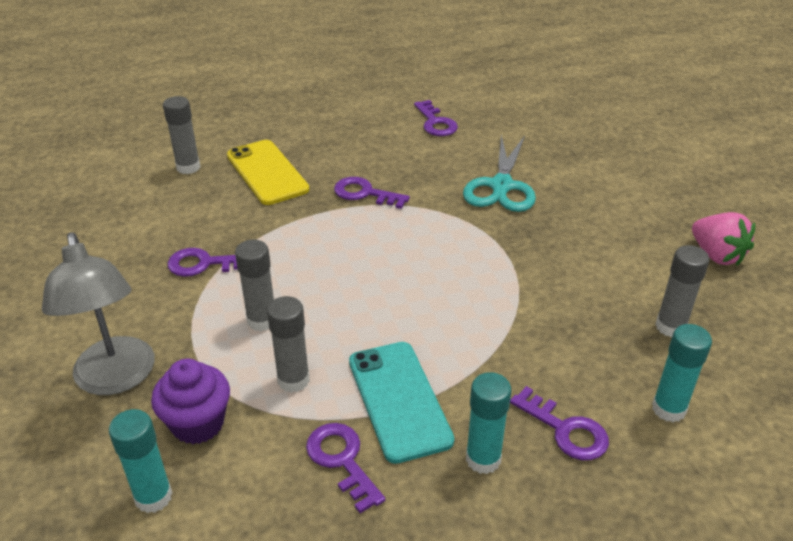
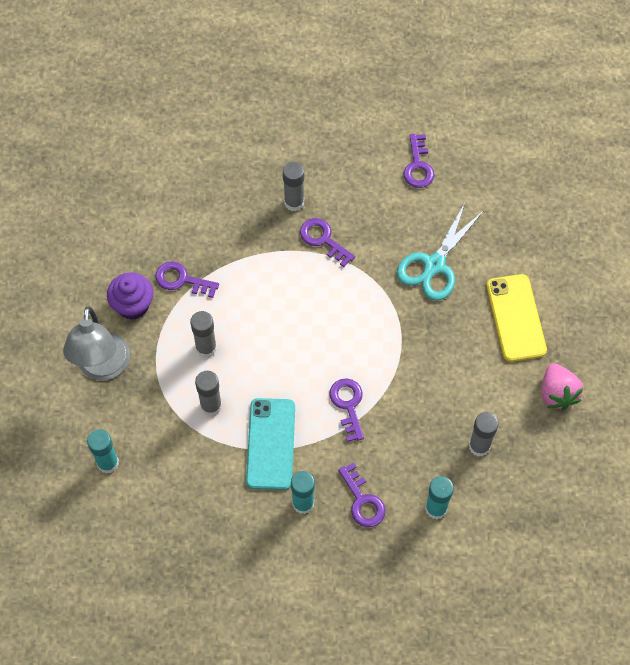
camera: 20 degrees right, 25 degrees up
purple cupcake [151,358,230,444] -> purple cupcake moved to [107,273,153,320]
grey glue stick [163,96,200,174] -> grey glue stick moved to [283,162,304,211]
yellow phone [227,140,309,205] -> yellow phone moved to [486,274,547,362]
purple key [306,423,386,513] -> purple key moved to [329,378,364,442]

